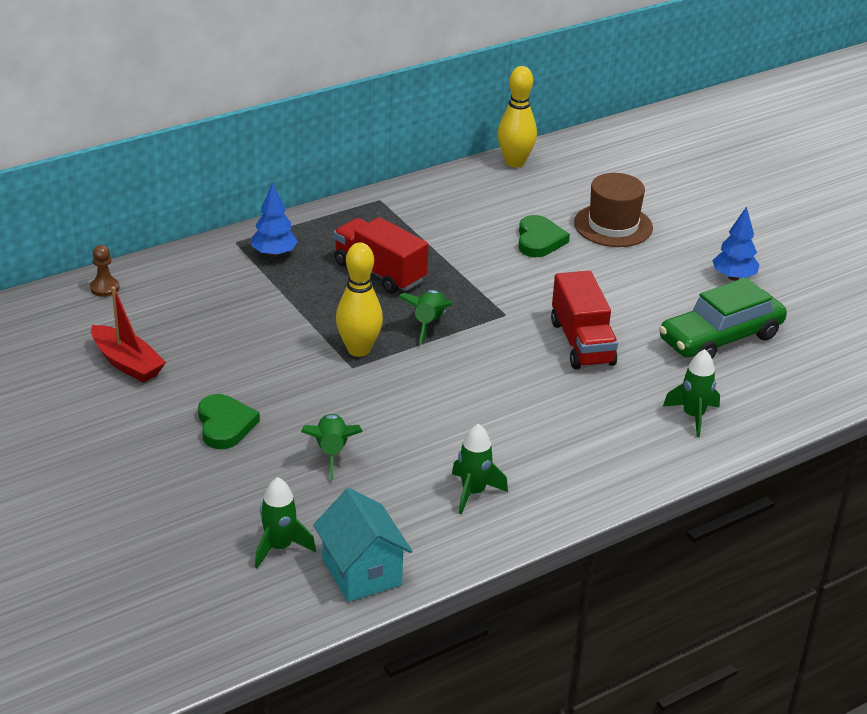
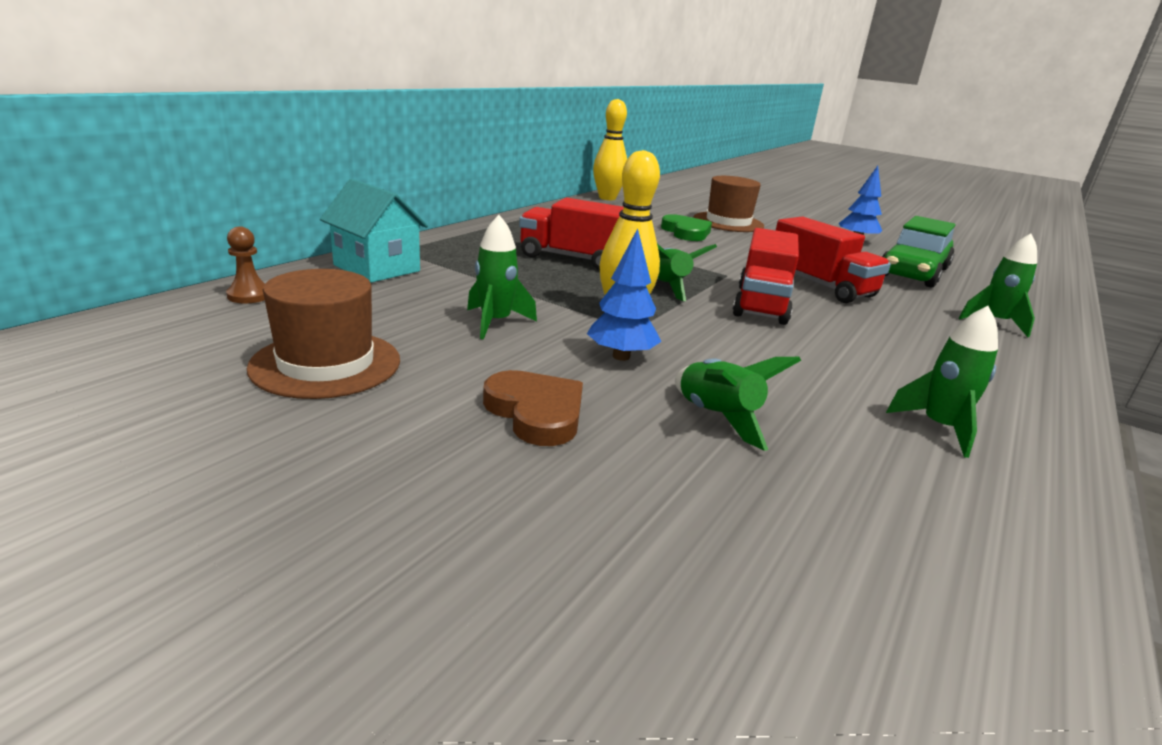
camera: 25 degrees left, 10 degrees down
red boat [91,287,166,383] -> brown hat [247,269,400,399]
green heart [198,394,260,449] -> brown heart [483,370,583,446]
blue tree [251,182,298,257] -> blue tree moved to [587,228,662,361]
green rocket [255,477,316,568] -> green rocket moved to [467,215,537,340]
turquoise house [313,488,412,602] -> turquoise house moved to [320,179,428,283]
none -> red truck [733,228,799,325]

